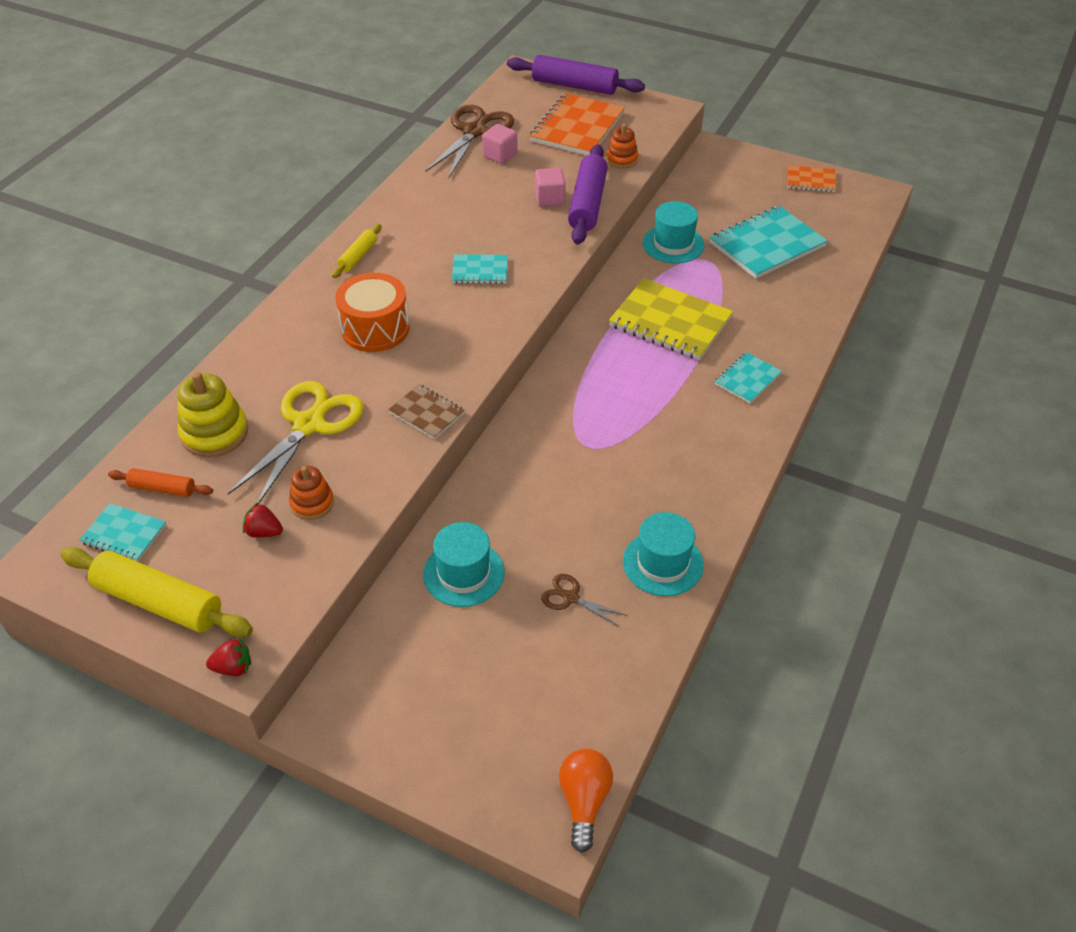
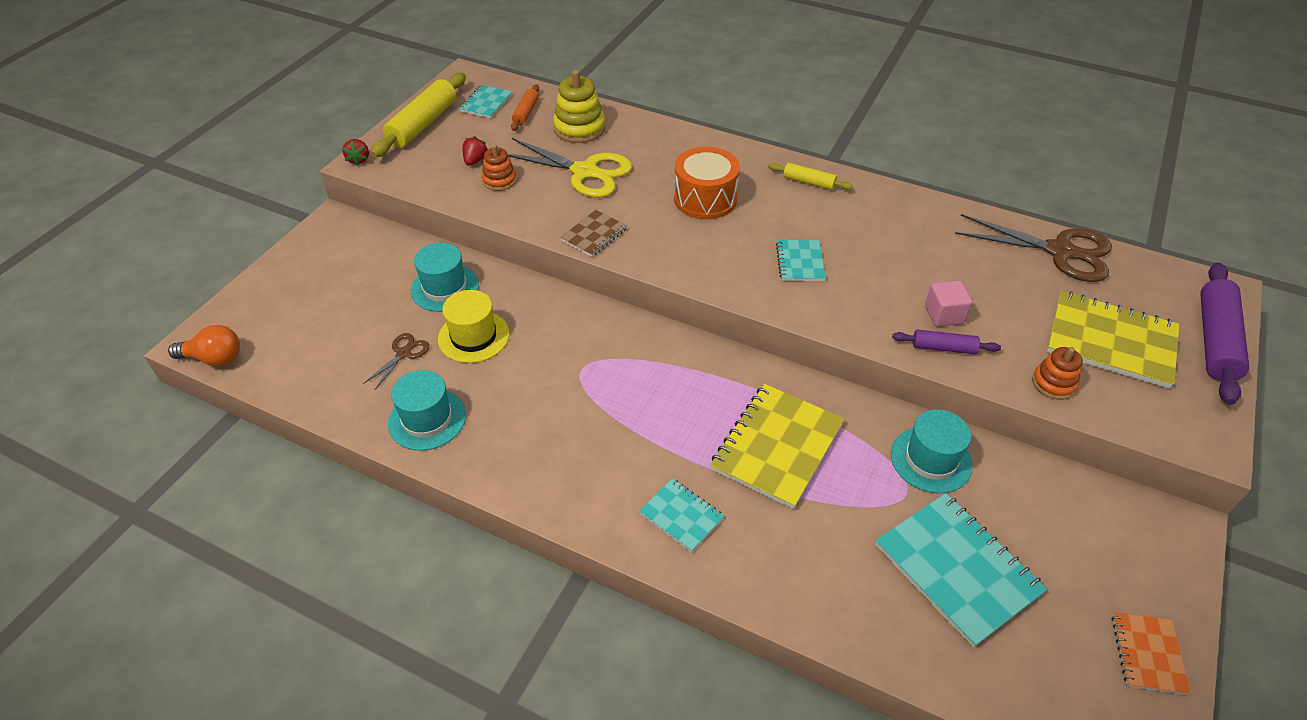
camera: 90 degrees right, 0 degrees up
pink cube [482,124,518,164] -> none
orange notebook [530,93,625,155] -> yellow notebook [1047,291,1180,389]
purple rolling pin [568,144,608,245] -> purple rolling pin [892,329,1001,354], size x0.53
none -> yellow hat [438,290,509,363]

